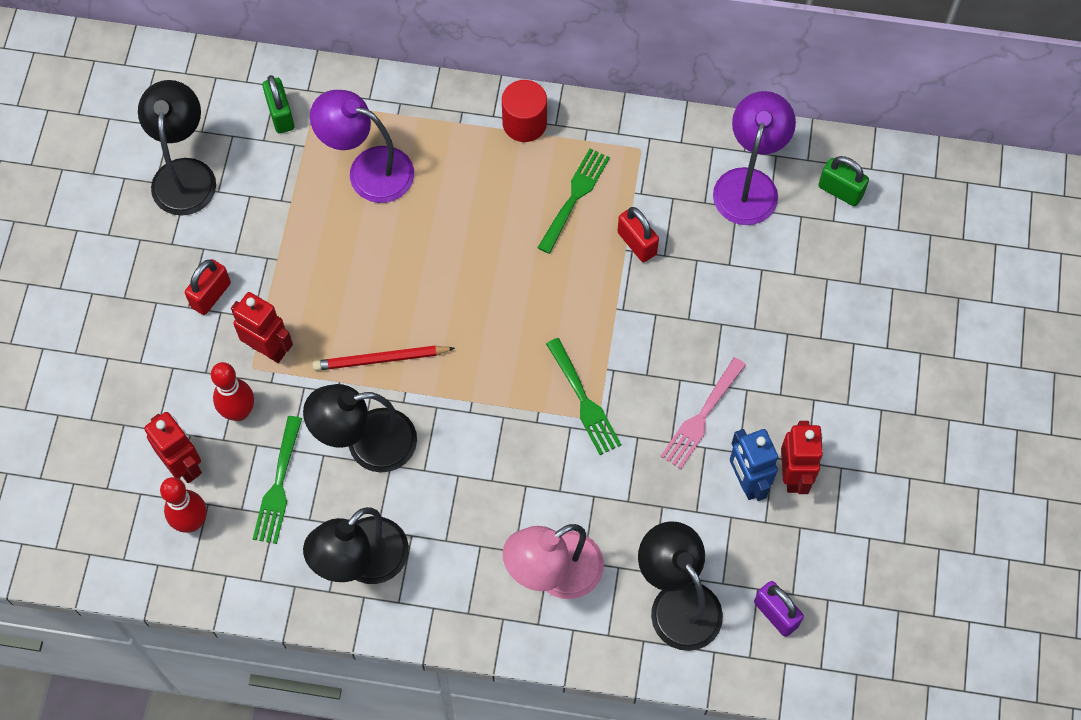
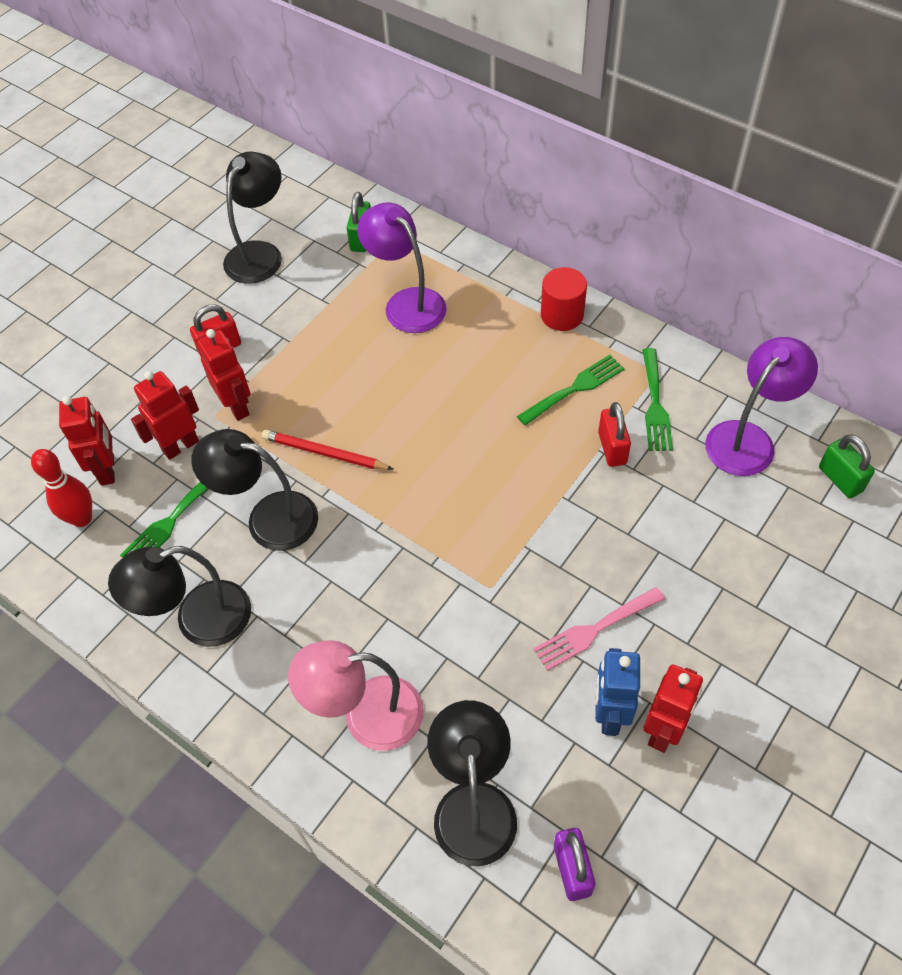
camera: 30 degrees right, 10 degrees down
red bowling pin [211,362,254,421] -> red robot [131,371,199,460]
green fork [546,338,621,455] -> green fork moved to [642,348,673,451]

